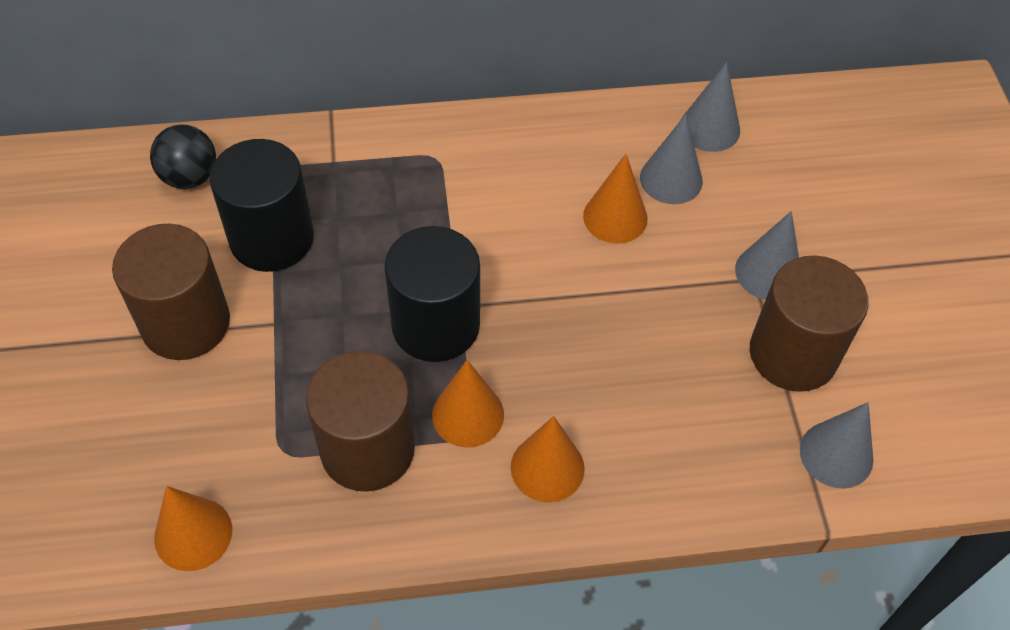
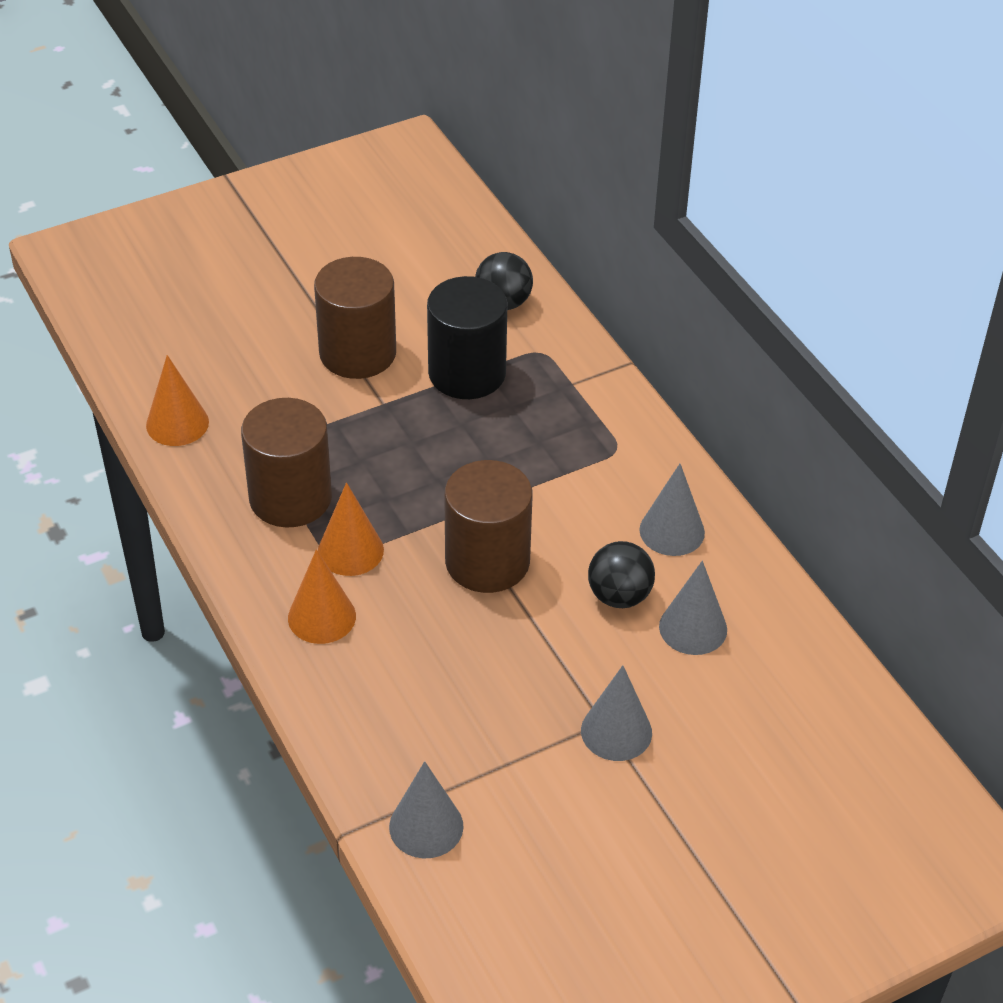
camera: 70 degrees right, 10 degrees down
black cylinder [384,226,480,362] -> none
orange cone [583,154,647,244] -> black ball [588,541,655,608]
grey cone [681,62,740,152] -> grey cone moved to [639,464,705,556]
brown cylinder [750,256,869,392] -> brown cylinder moved to [444,460,533,593]

